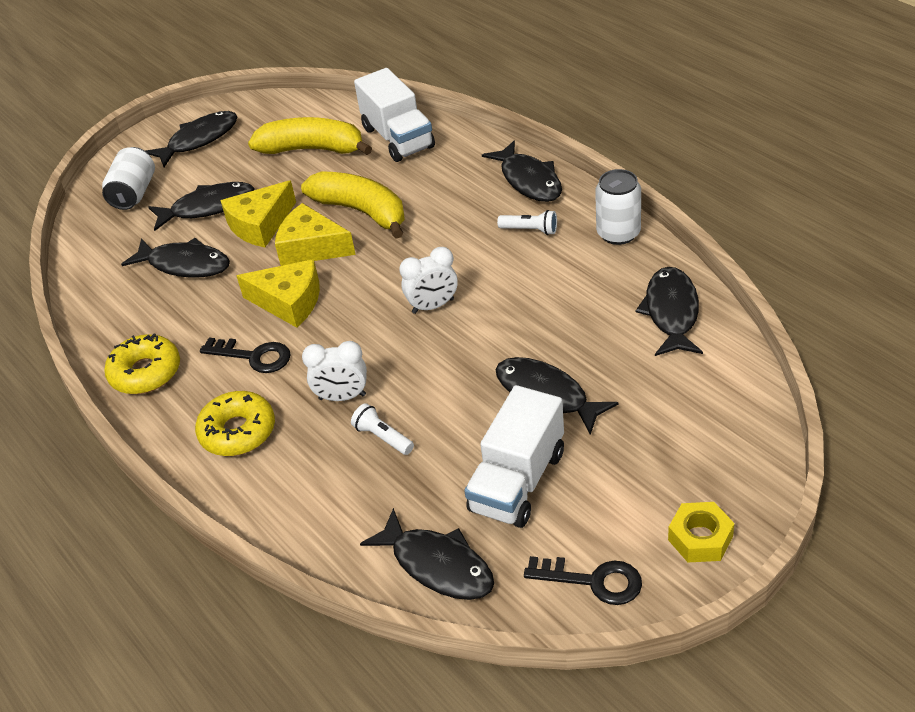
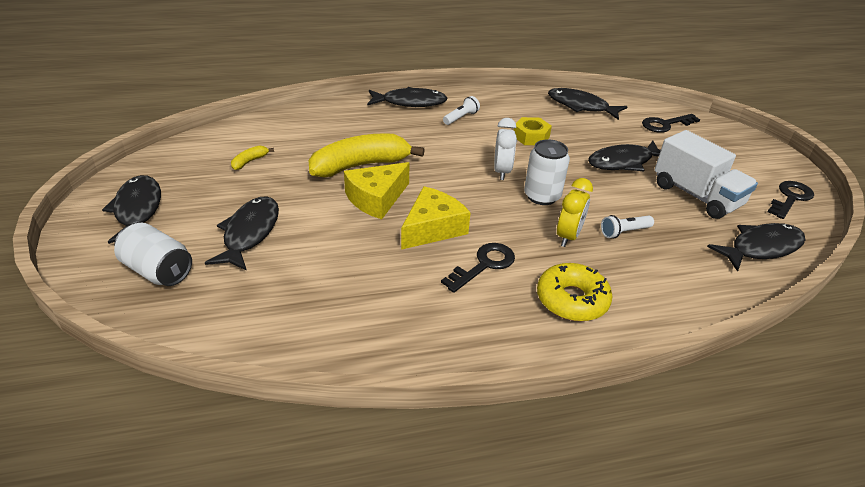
camera: 70 degrees left, 5 degrees down
yellow donut [104,333,180,394] -> none
black fish [121,238,230,278] -> none
yellow cheese [220,180,296,247] -> none
yellow banana [248,117,372,155] -> yellow banana [231,145,274,170], size x0.42
white clock [302,341,367,401] -> yellow clock [557,178,593,247]
white truck [354,68,435,162] -> none
white can [595,169,641,245] -> white can moved to [524,139,570,205]
yellow nut [668,502,734,562] -> yellow nut moved to [514,117,552,145]
none -> black key [642,114,700,133]

